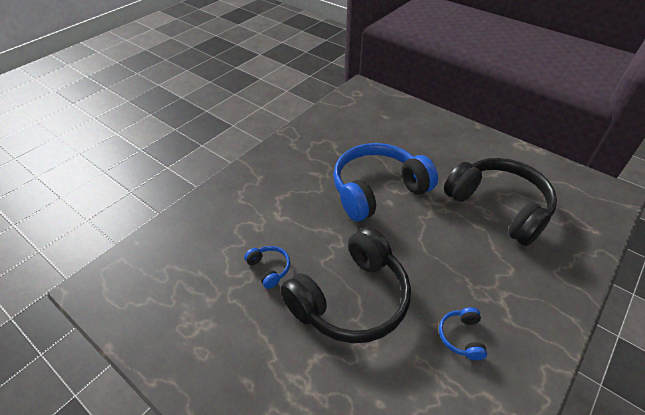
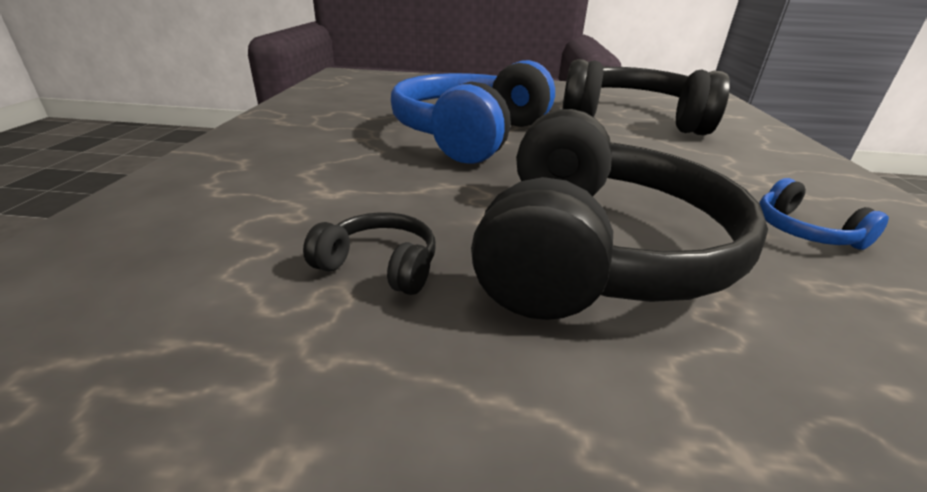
camera: 35 degrees left, 15 degrees down
blue headphones [244,246,290,289] -> black headphones [303,212,436,295]

